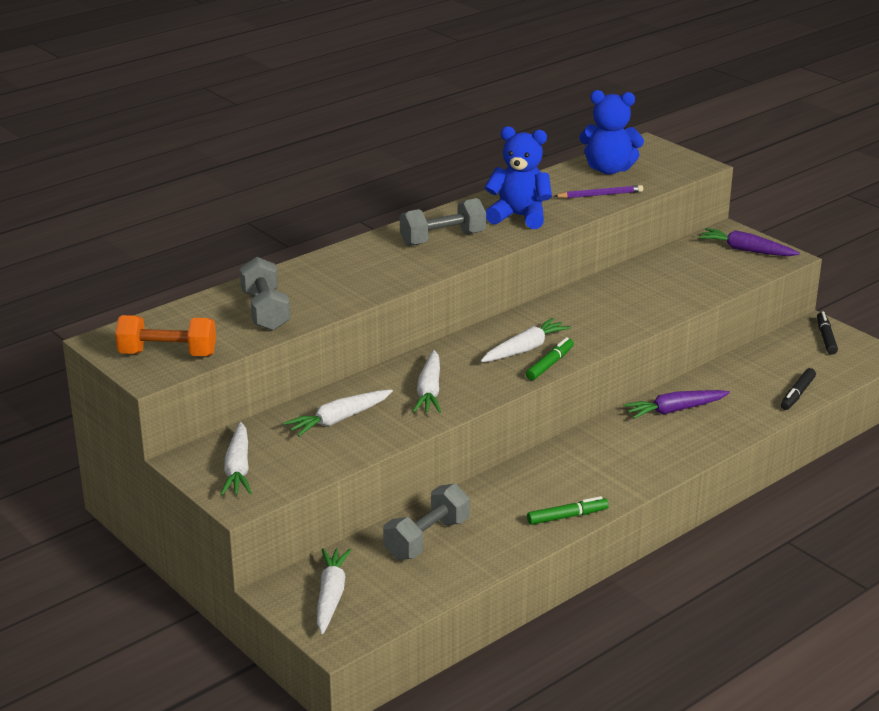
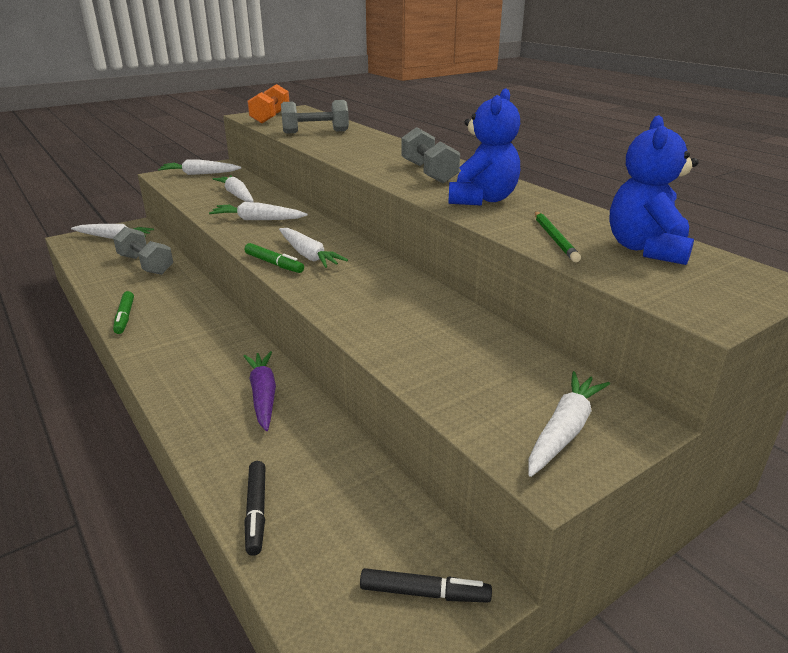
camera: 95 degrees right, 0 degrees up
purple pencil [554,185,643,198] -> green pencil [535,211,581,262]
purple carrot [698,228,800,256] -> white carrot [528,371,610,477]
black marker [781,368,816,410] -> black marker turned 135 degrees counterclockwise [244,461,265,556]

